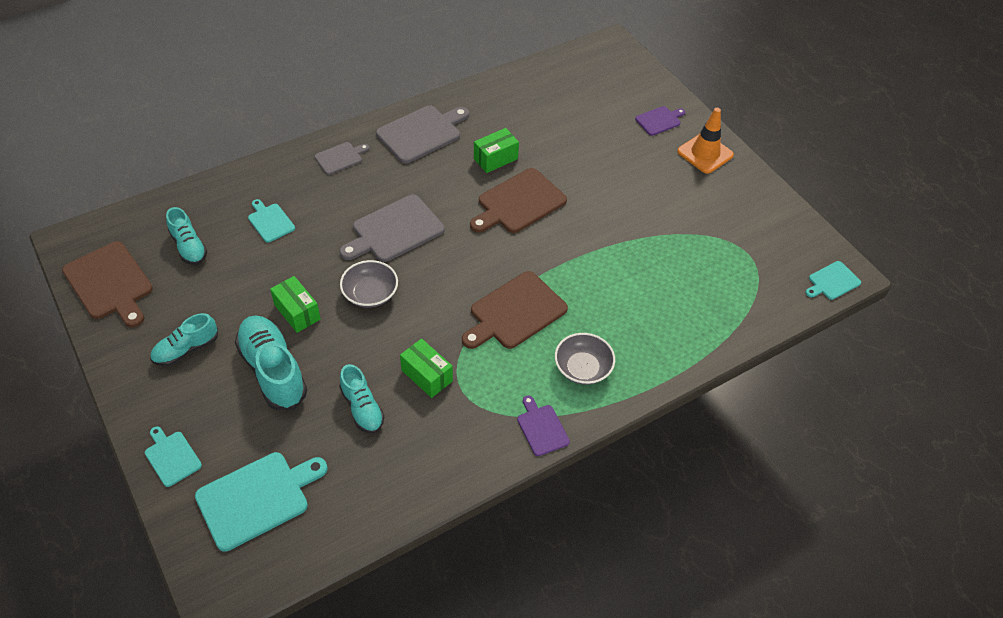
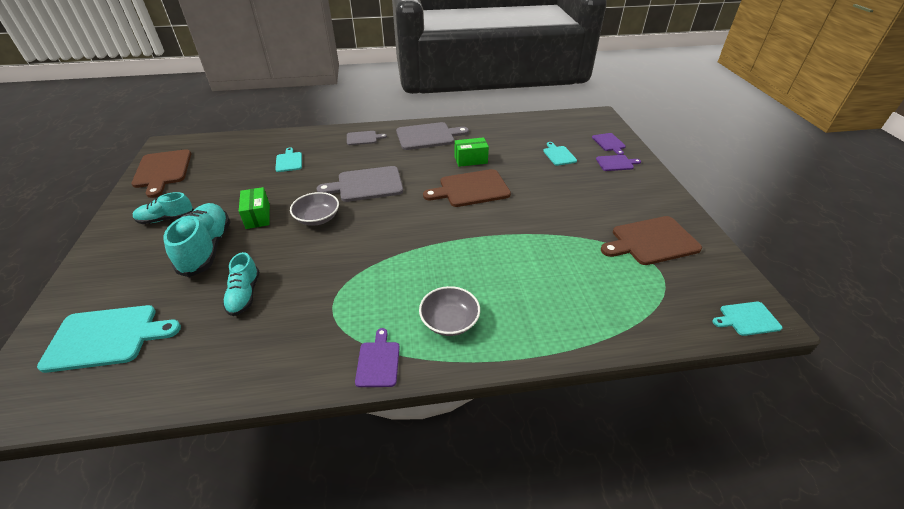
camera: 25 degrees right, 10 degrees down
turquoise cutting board [145,426,202,487] -> turquoise cutting board moved to [543,142,577,166]
turquoise shoe [166,207,207,265] -> none
green box [400,338,453,398] -> none
brown cutting board [462,271,568,349] -> brown cutting board moved to [601,216,702,265]
orange traffic cone [677,108,734,174] -> none
none -> purple cutting board [592,133,626,155]

